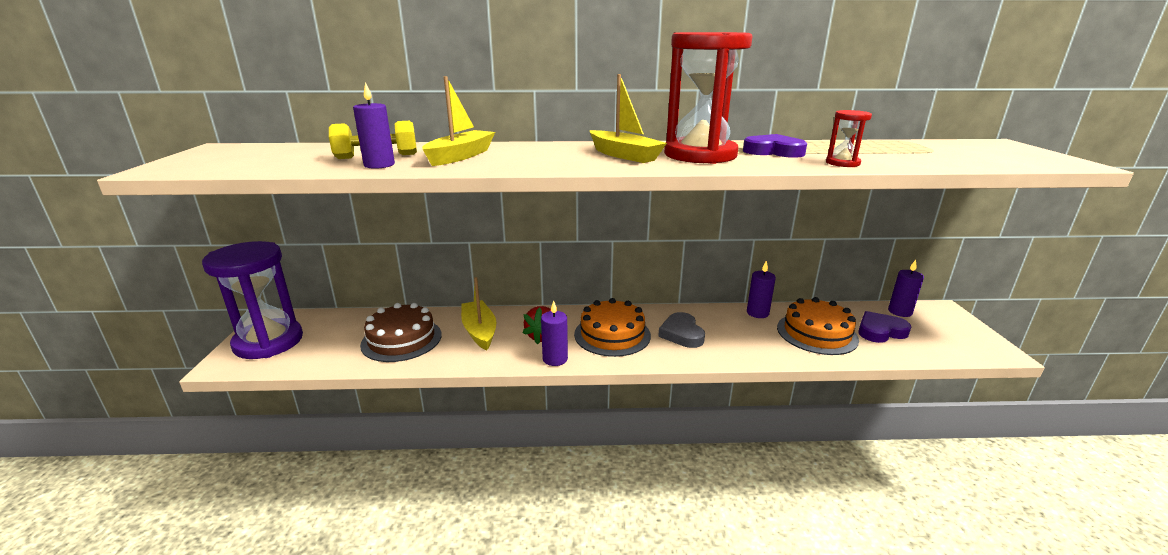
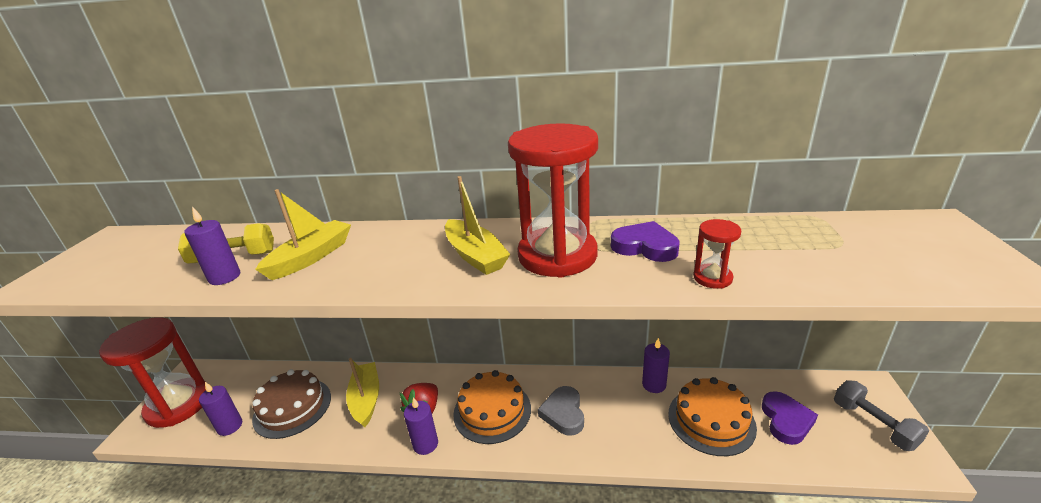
camera: 10 degrees right, 5 degrees up
purple hourglass [202,241,303,359] -> red hourglass [99,317,206,428]
purple heart [858,311,911,343] -> purple heart turned 105 degrees clockwise [762,391,818,445]
purple candle [888,260,924,317] -> purple candle moved to [199,382,242,436]
none -> grey dumbbell [834,380,929,451]

